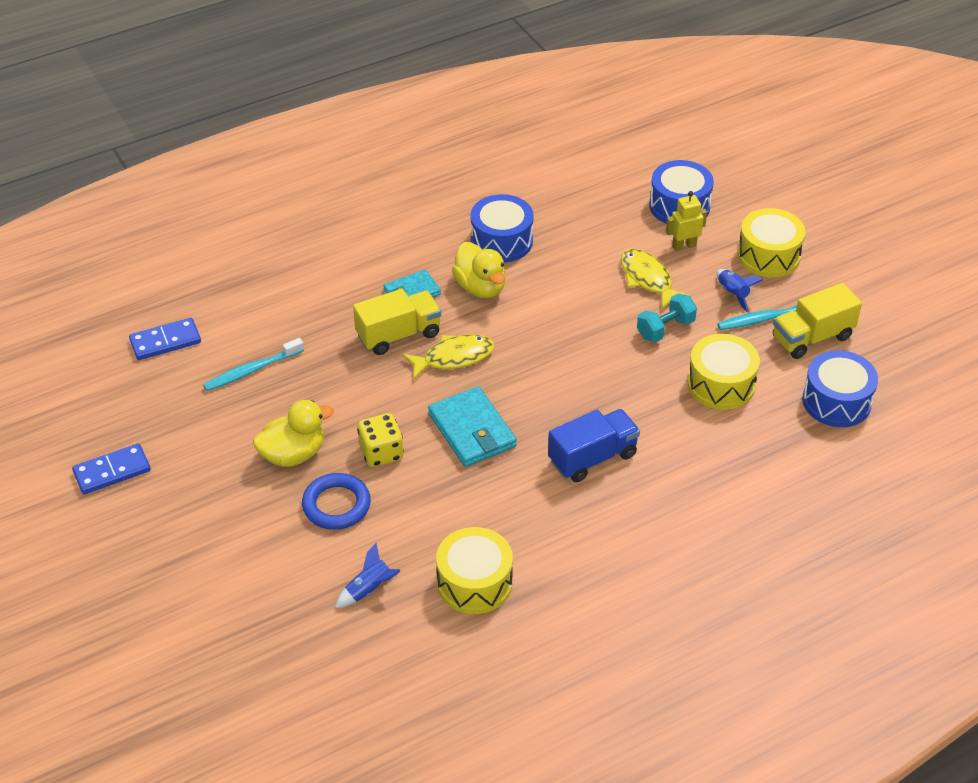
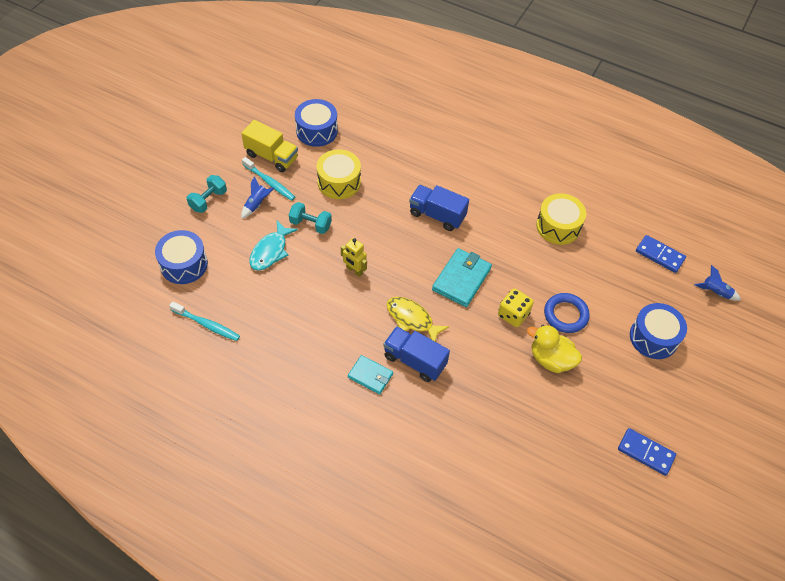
camera: 125 degrees left, 10 degrees up
blue domino [129,318,201,360] -> blue domino moved to [636,235,686,273]
turquoise toothbrush [203,338,304,391] -> turquoise toothbrush moved to [169,302,240,341]
blue rocket [335,543,400,608] -> blue rocket moved to [694,265,741,301]
yellow truck [353,289,441,355] -> blue truck [383,326,450,382]
yellow duck [452,242,505,298] -> none
blue drum [471,194,534,263] -> blue drum moved to [630,303,687,359]
yellow fish [621,248,691,310] -> turquoise fish [249,221,298,271]
yellow robot [666,191,707,251] -> yellow robot moved to [341,238,367,277]
yellow drum [737,208,806,277] -> turquoise dumbbell [187,175,227,213]

